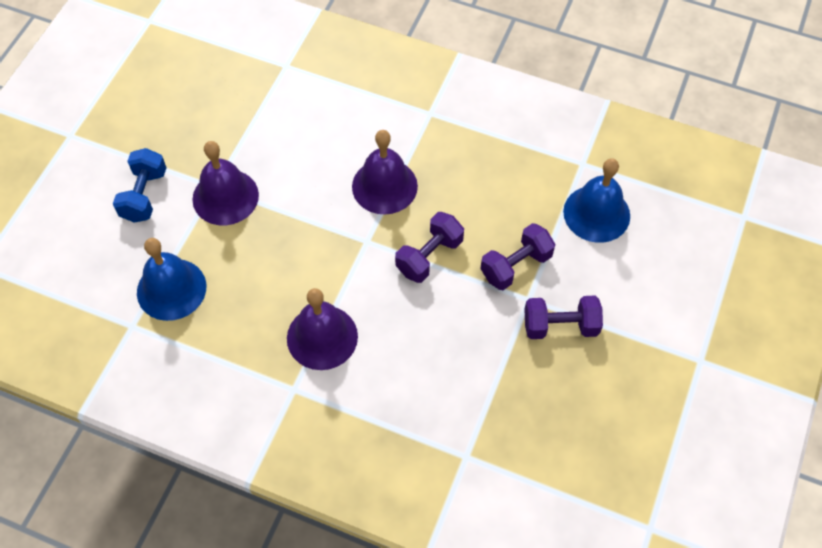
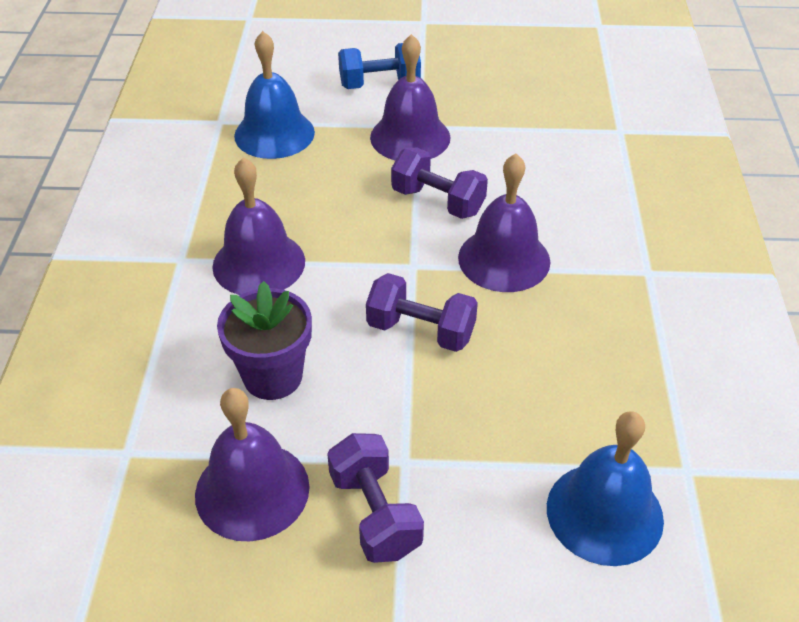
camera: 70 degrees right, 15 degrees down
purple dumbbell [480,223,555,290] -> purple dumbbell moved to [391,147,488,219]
none -> purple bell [195,388,310,541]
none -> purple flower pot [217,281,312,400]

